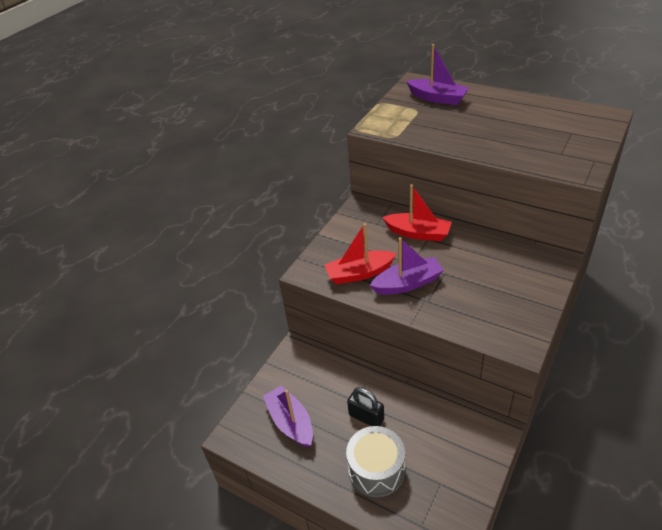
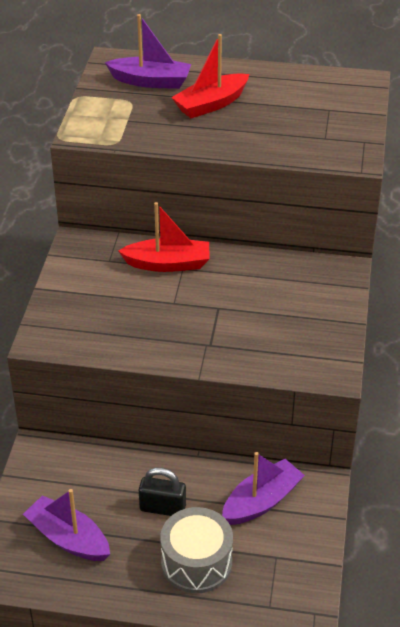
camera: 25 degrees left, 0 degrees up
red boat [324,223,397,284] -> red boat moved to [171,34,249,118]
purple boat [370,237,444,295] -> purple boat moved to [222,452,305,525]

